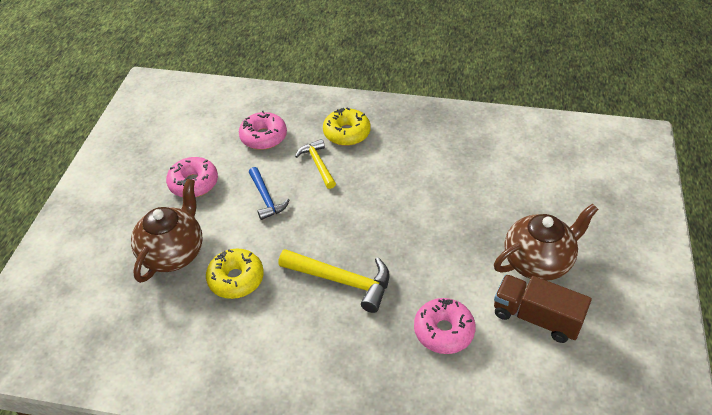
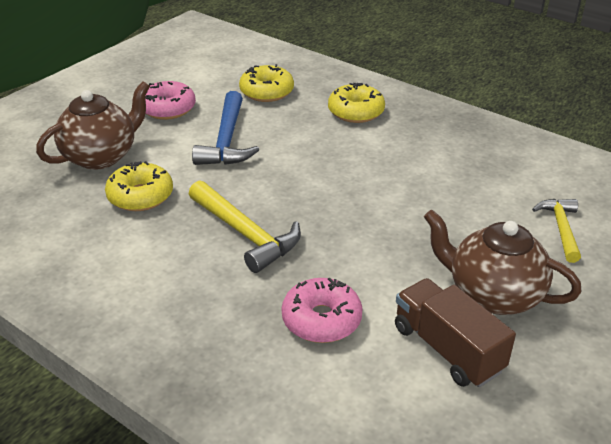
camera: 25 degrees right, 10 degrees down
pink donut [239,111,287,150] -> yellow donut [239,64,294,102]
blue hammer [249,167,290,220] -> blue hammer [192,91,259,165], size x1.56
yellow hammer [295,139,336,189] -> yellow hammer moved to [532,199,581,263]
brown teapot [494,204,599,281] -> brown teapot turned 150 degrees counterclockwise [424,210,581,315]

